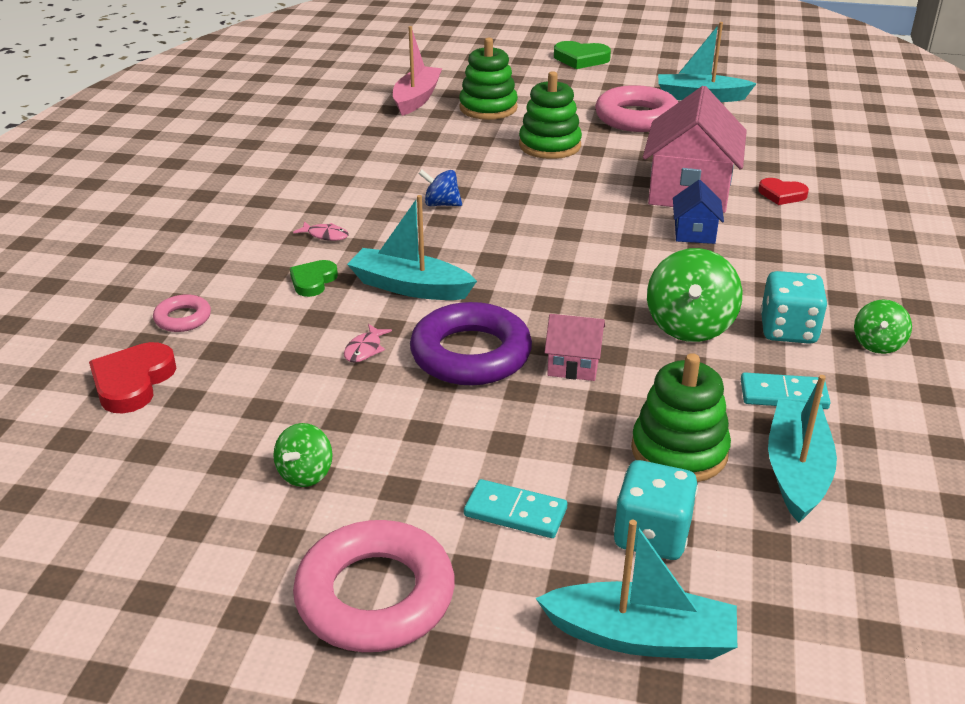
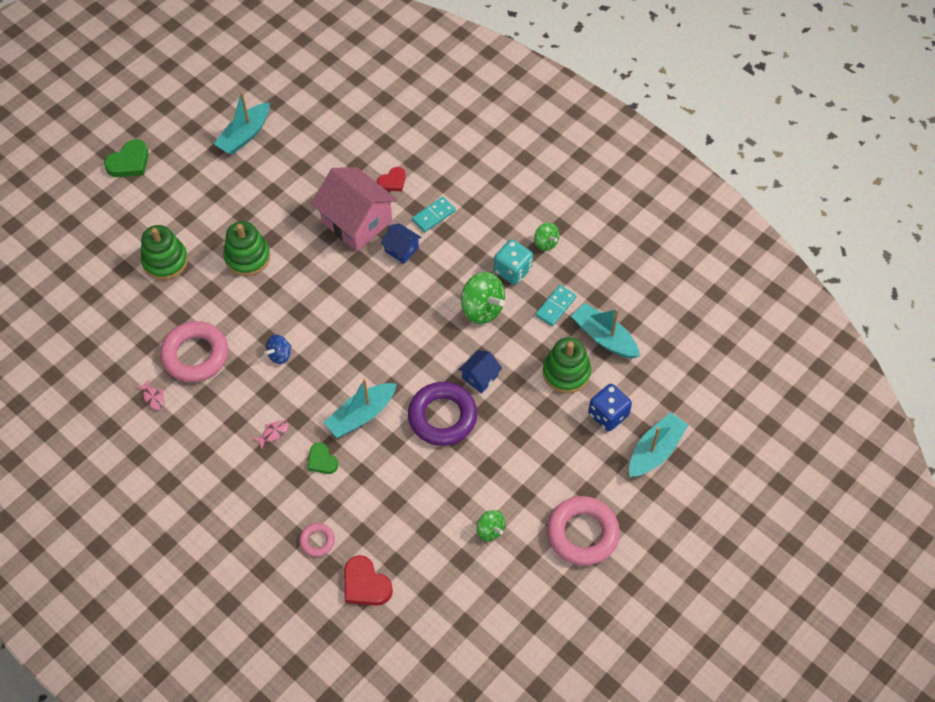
camera: 60 degrees left, 25 degrees up
pink fish [344,324,392,362] -> pink fish moved to [136,379,164,410]
pink boat [393,26,442,116] -> none
turquoise domino [464,479,567,538] -> turquoise domino moved to [412,197,456,232]
pink house [544,314,605,381] -> blue house [459,350,502,393]
pink ring [595,85,678,132] -> pink ring moved to [160,321,228,383]
turquoise dice [613,460,698,560] -> blue dice [588,384,632,431]

